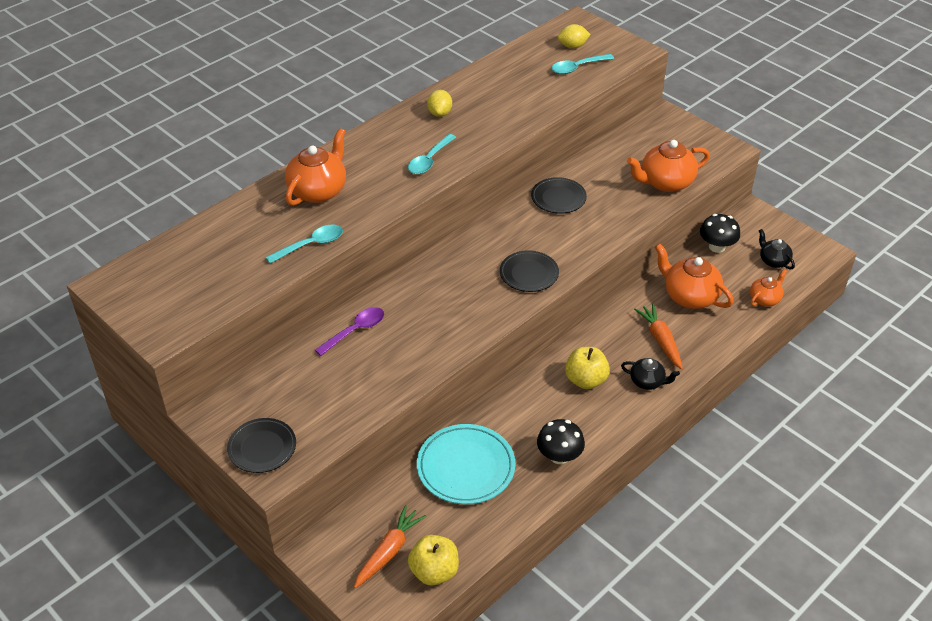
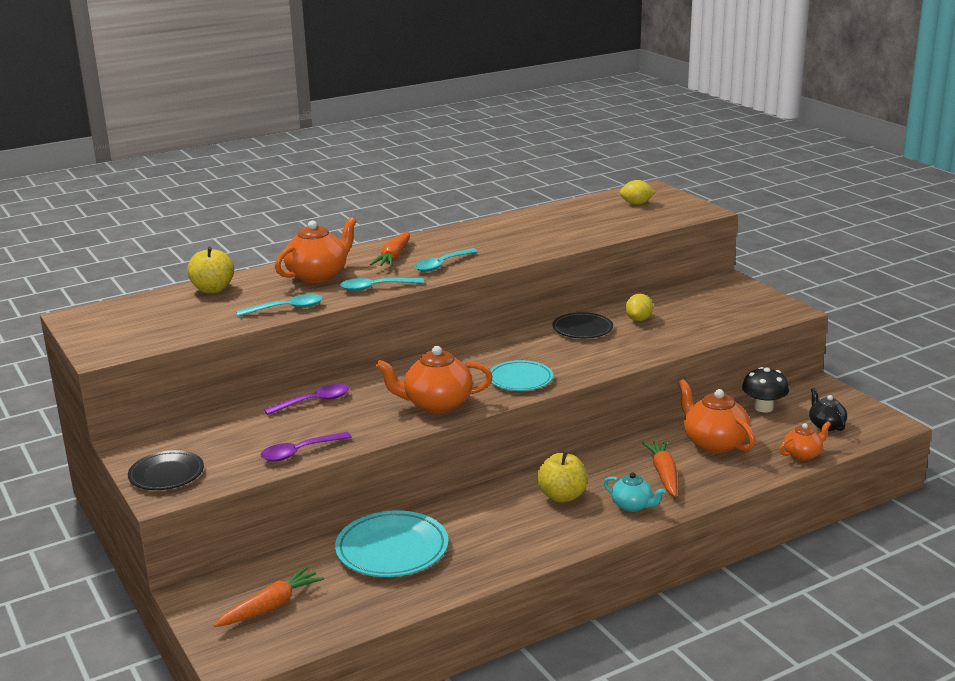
camera: 15 degrees right, 20 degrees down
yellow apple [408,535,459,585] -> yellow apple moved to [187,247,234,294]
yellow lemon [427,90,452,117] -> yellow lemon moved to [626,294,653,321]
black plate [500,250,559,292] -> turquoise plate [490,360,553,391]
black mushroom [537,419,585,464] -> none
turquoise spoon [551,54,614,74] -> turquoise spoon moved to [340,278,424,291]
black teapot [621,358,680,390] -> turquoise teapot [604,472,665,512]
orange teapot [627,140,710,192] -> orange teapot moved to [376,346,493,413]
none -> purple spoon [261,432,352,461]
none -> orange carrot [370,232,410,267]

